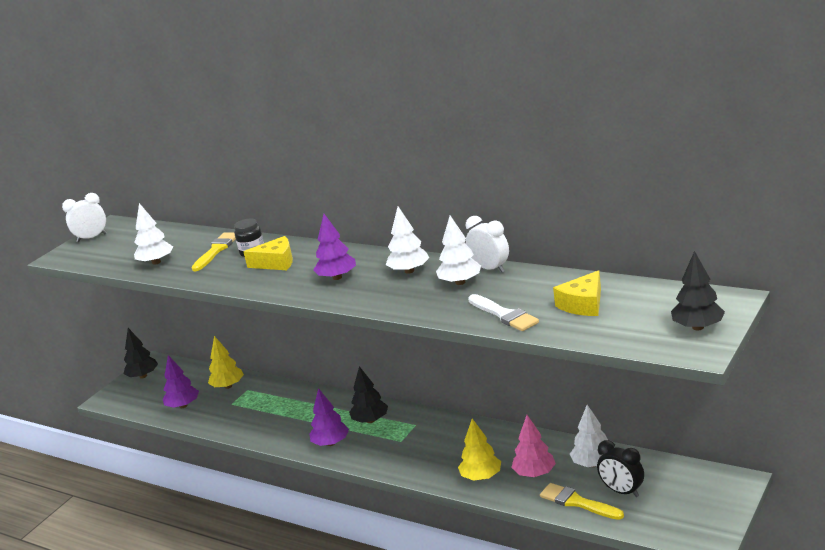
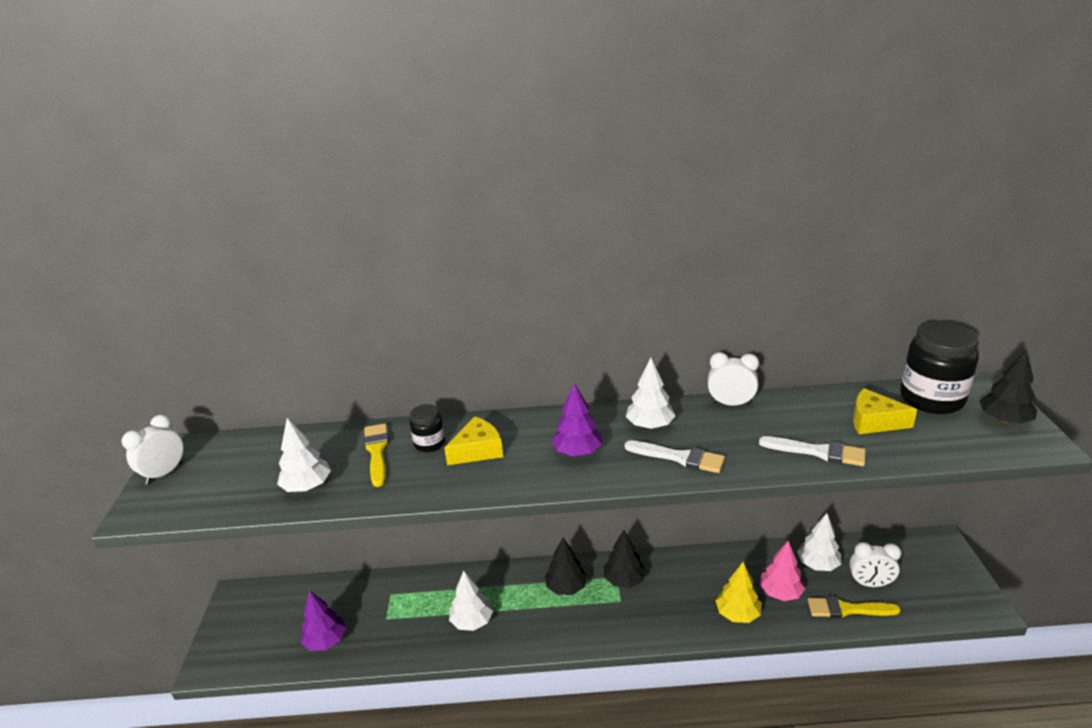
camera: 35 degrees left, 5 degrees up
black tree [124,328,158,379] -> black tree moved to [604,530,646,588]
yellow tree [208,336,244,389] -> none
purple tree [310,388,349,446] -> none
white tree [436,215,481,285] -> white tree moved to [449,571,493,631]
yellow cheese [553,270,601,316] -> yellow cheese turned 105 degrees clockwise [853,388,917,434]
black clock [597,440,644,497] -> white clock [849,542,902,587]
none -> white brush [624,440,725,473]
none -> black jar [900,321,979,414]

